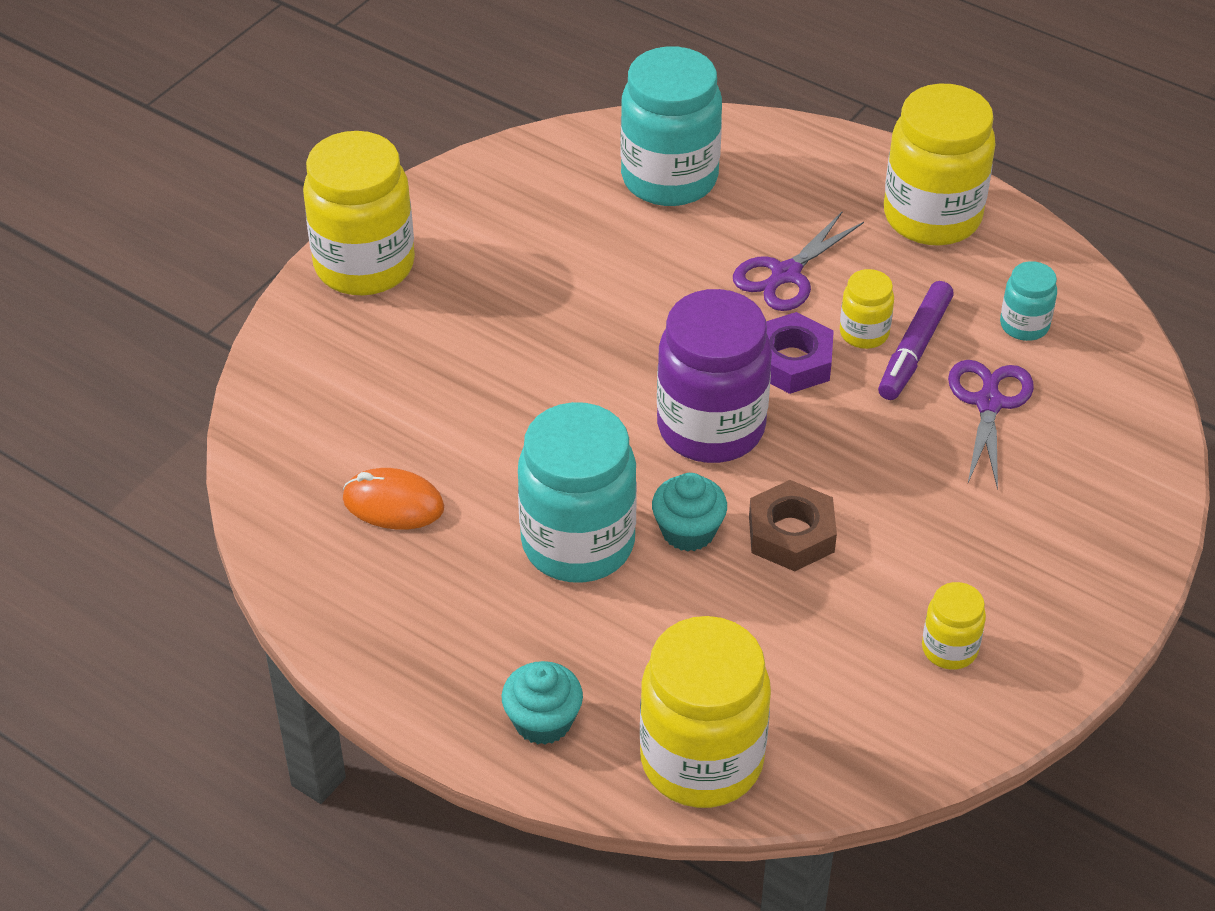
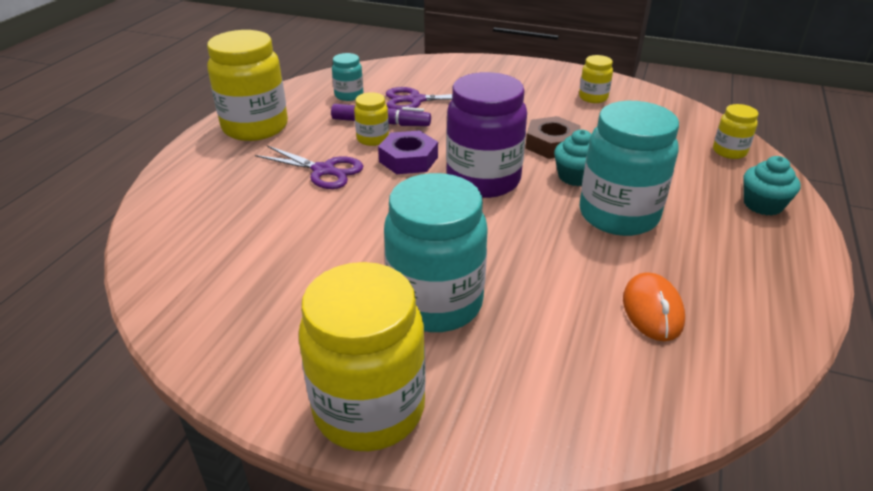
camera: 105 degrees left, 10 degrees down
turquoise jar [620,46,722,206] -> turquoise jar moved to [384,173,488,332]
yellow jar [640,616,771,808] -> yellow jar [713,104,759,159], size x0.48

